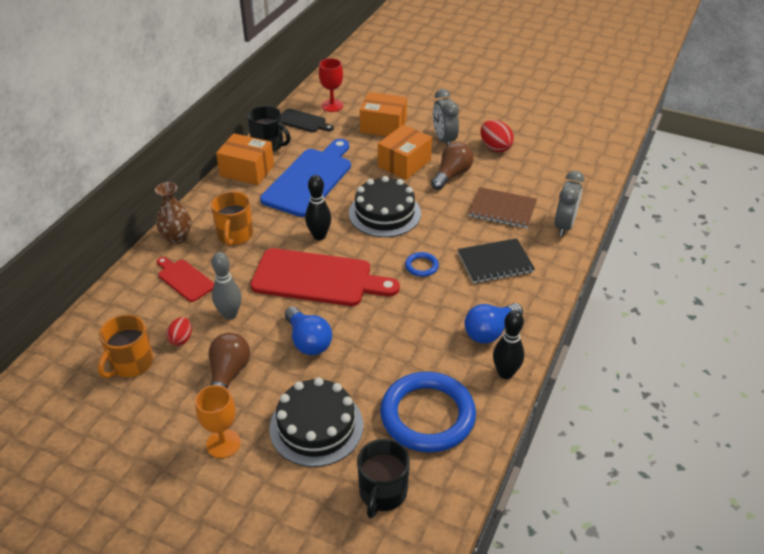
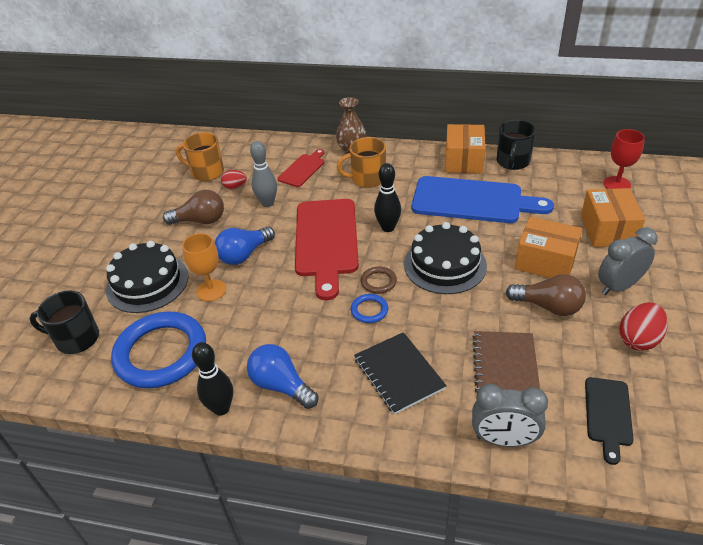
camera: 80 degrees right, 0 degrees up
orange goblet [195,385,241,458] -> orange goblet moved to [182,233,226,301]
black cutting board [281,108,334,132] -> black cutting board moved to [585,377,634,465]
none -> brown ring [361,266,397,294]

